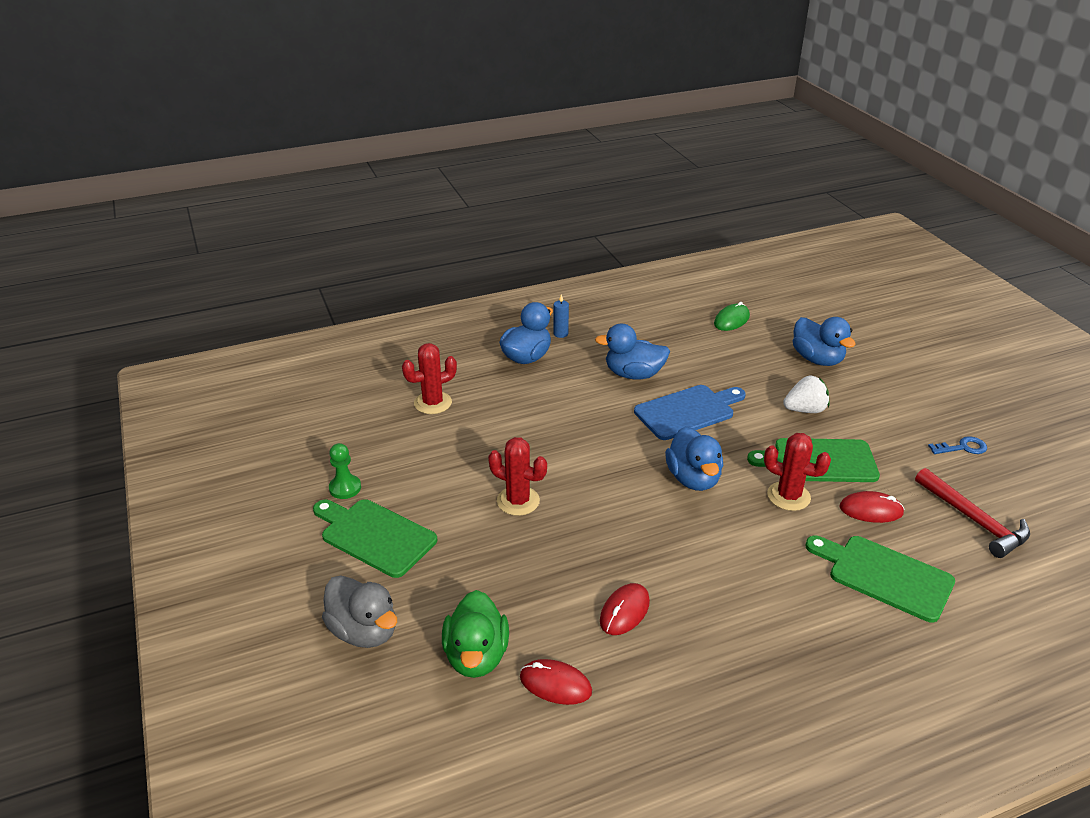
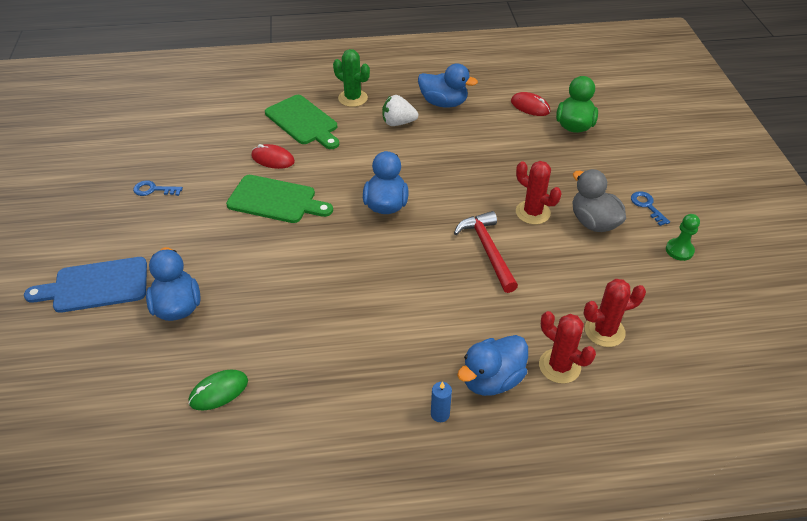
camera: 165 degrees left, 10 degrees up
green cutting board [313,499,437,578] -> blue key [631,191,670,226]
grey duck [322,575,397,648] -> grey duck moved to [572,169,626,232]
blue duck [595,324,670,380] -> blue duck moved to [418,63,478,108]
red mouse [600,583,650,635] -> none
blue cutting board [634,385,746,440] -> blue cutting board moved to [24,257,147,313]
red cactus [764,433,831,511] -> red cactus moved to [539,311,596,384]
white strawberry [783,376,830,413] -> white strawberry moved to [382,95,418,126]
red hammer [915,468,1030,558] -> red hammer moved to [454,211,518,293]
none -> green cactus [333,49,370,107]

